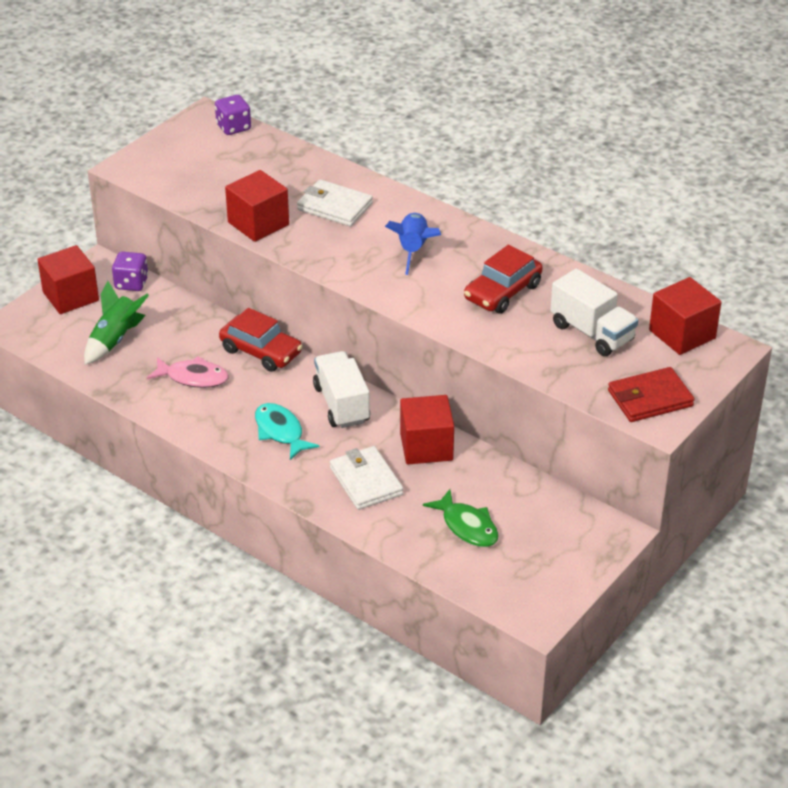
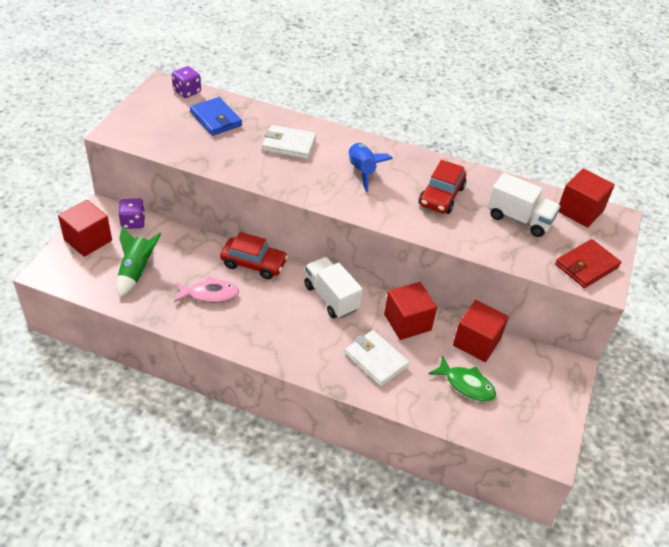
camera: 20 degrees left, 5 degrees up
red cube [225,170,289,242] -> red cube moved to [453,300,509,362]
turquoise fish [255,403,319,460] -> none
none -> blue wallet [190,97,242,136]

